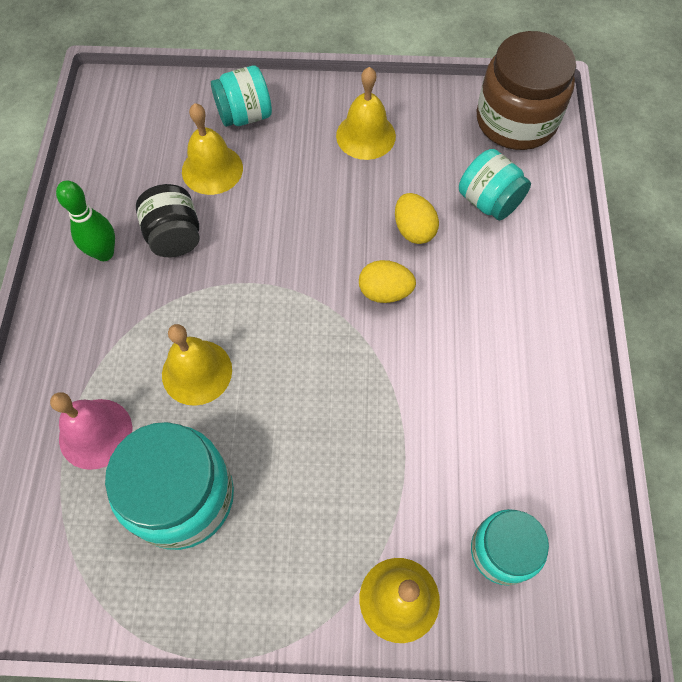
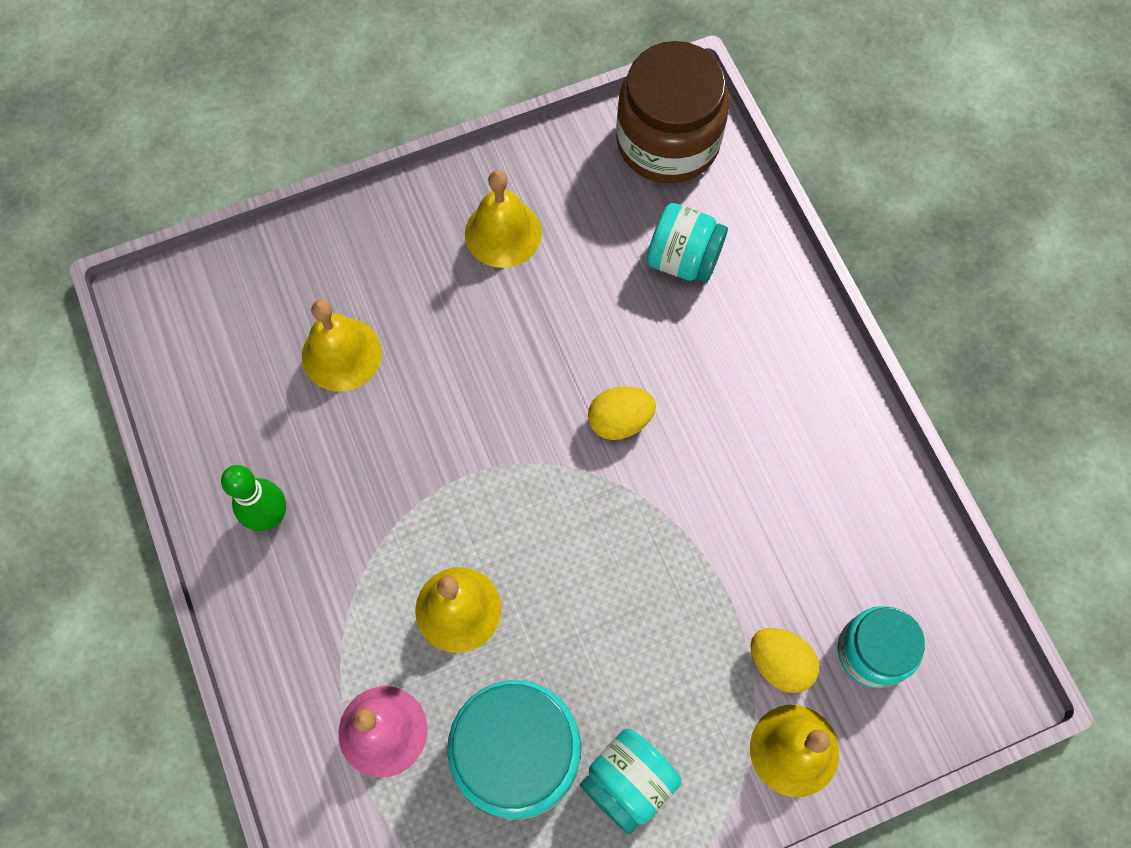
camera: 25 degrees left, 5 degrees up
black jar [136,184,200,257] -> none
turquoise jar [211,66,272,127] -> turquoise jar moved to [580,729,681,834]
yellow egg [395,193,439,244] -> yellow egg moved to [751,628,820,693]

